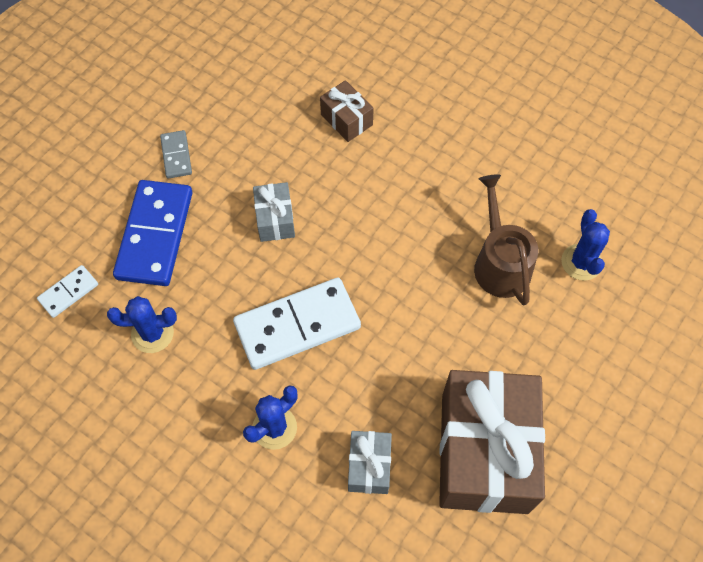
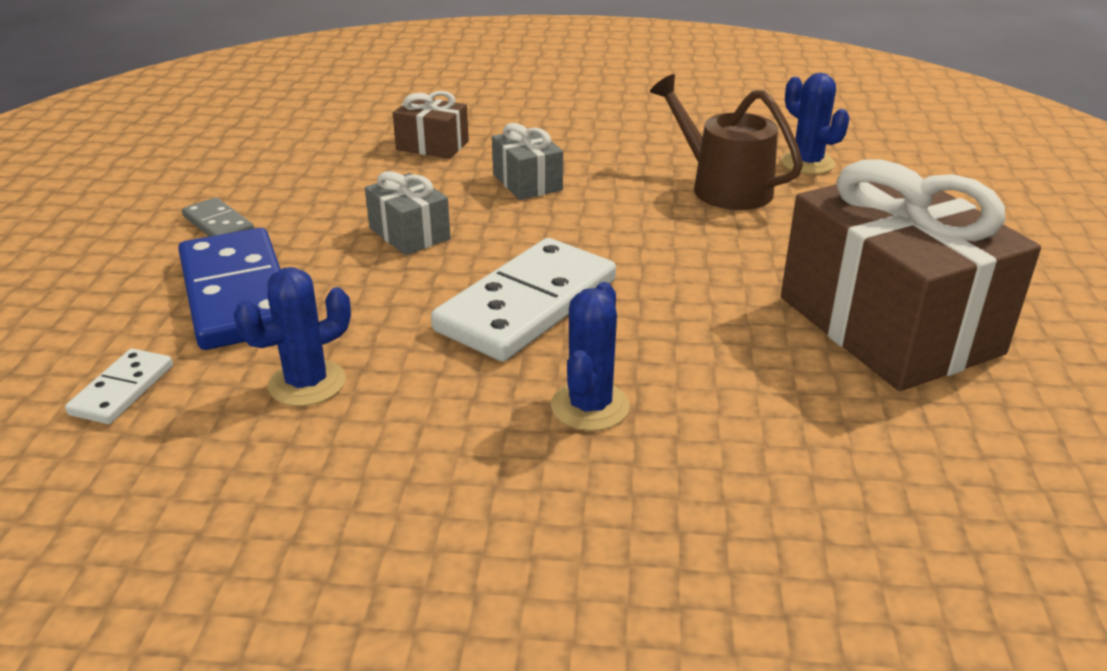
camera: 30 degrees left, 30 degrees down
grey gift [348,431,392,494] -> grey gift moved to [492,123,563,200]

